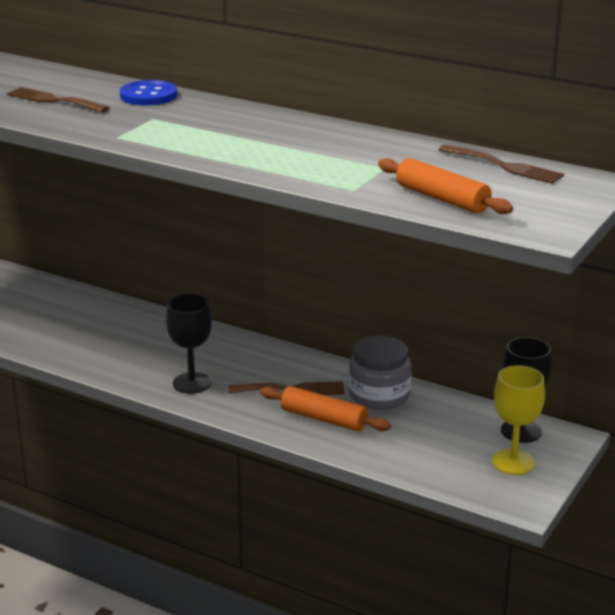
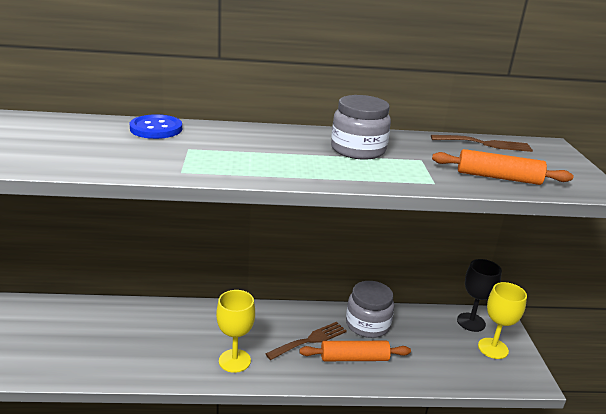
camera: 35 degrees left, 0 degrees up
brown fork [7,87,110,113] -> none
black goblet [166,294,212,394] -> yellow goblet [216,290,255,373]
none -> grey jar [331,95,391,160]

